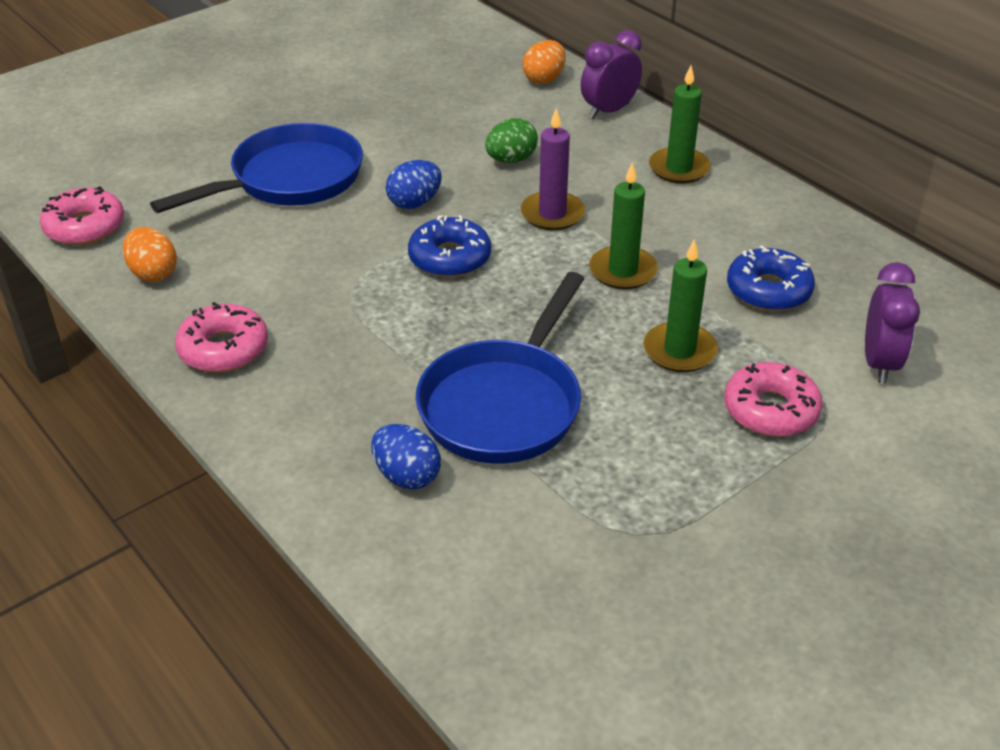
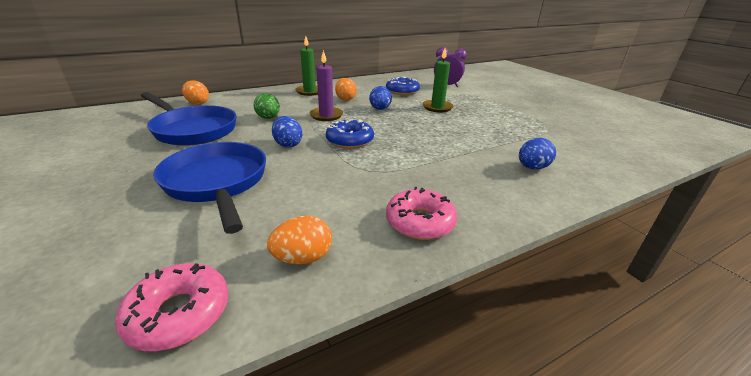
camera: 80 degrees left, 10 degrees down
blue pan [416,272,584,464] -> blue pan moved to [141,92,236,146]
purple clock [581,30,642,119] -> none
green candle [589,163,658,290] -> blue egg [369,86,392,110]
pink donut [724,362,823,437] -> none
none -> orange egg [335,78,357,101]

